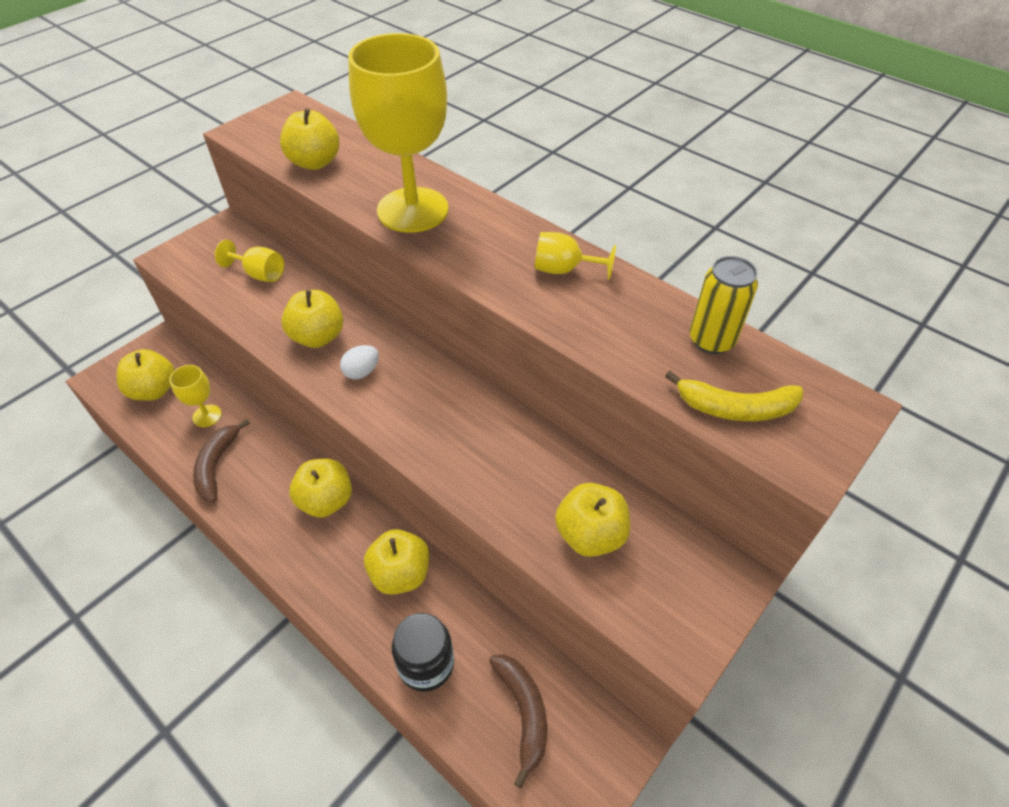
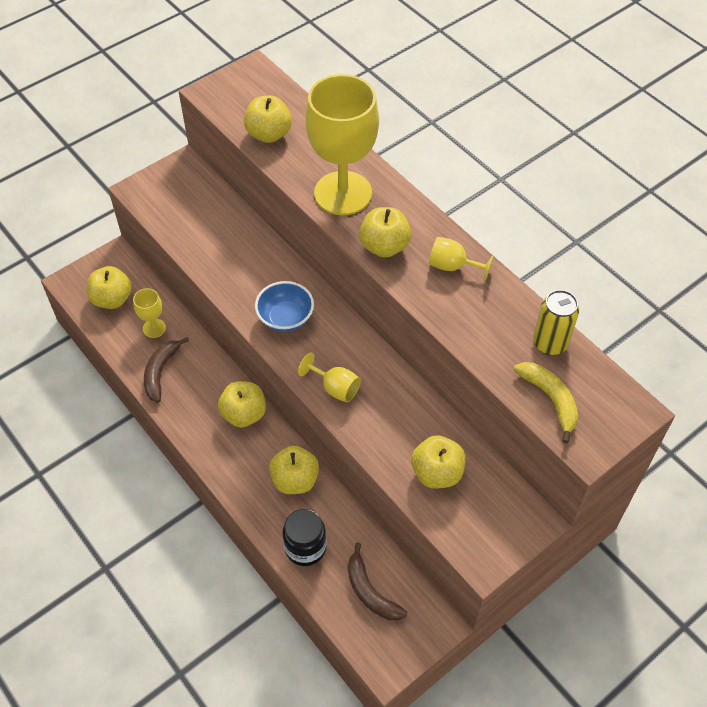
camera: 10 degrees right, 5 degrees up
yellow goblet [215,239,284,282] -> yellow goblet moved to [298,352,361,403]
yellow apple [281,290,343,348] -> yellow apple moved to [359,207,411,258]
white egg [340,345,379,379] -> blue bowl [255,281,314,332]
brown banana [489,654,547,788] -> brown banana turned 150 degrees clockwise [348,542,407,621]
yellow banana [665,371,803,421] -> yellow banana turned 135 degrees counterclockwise [514,362,578,443]

